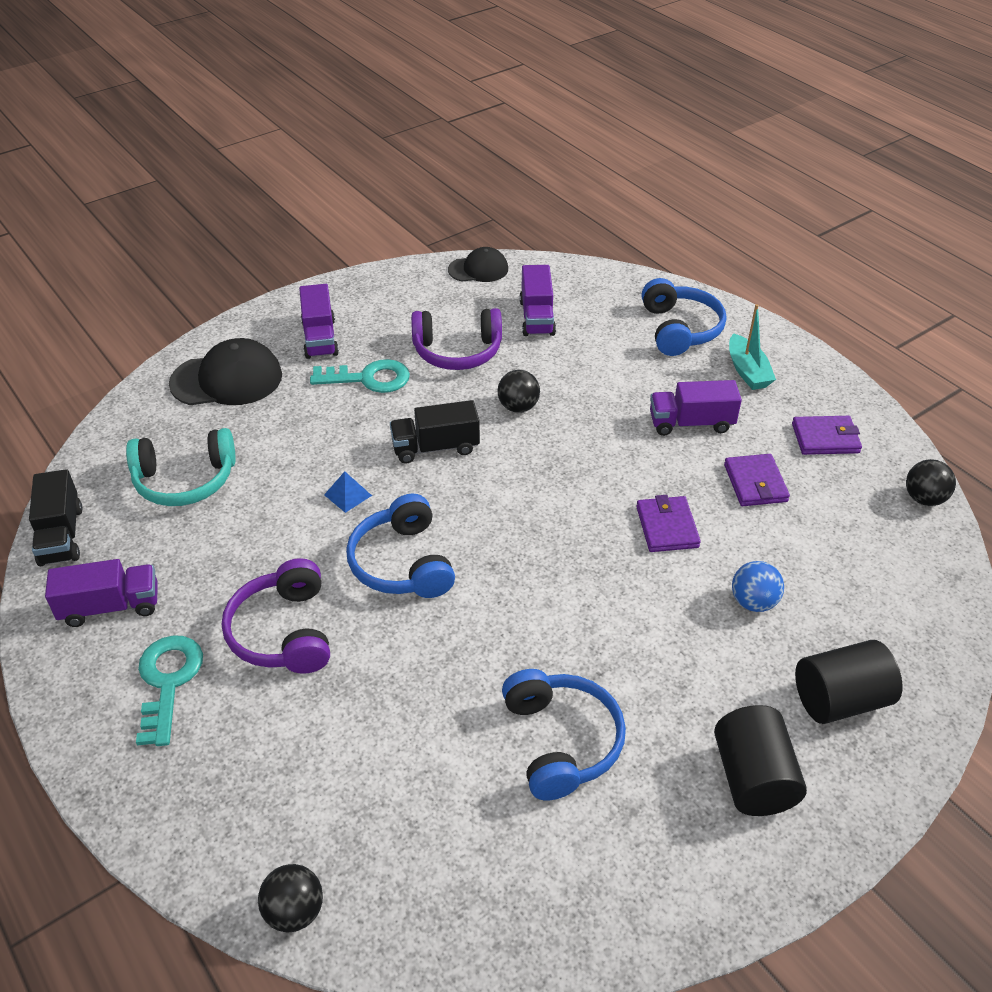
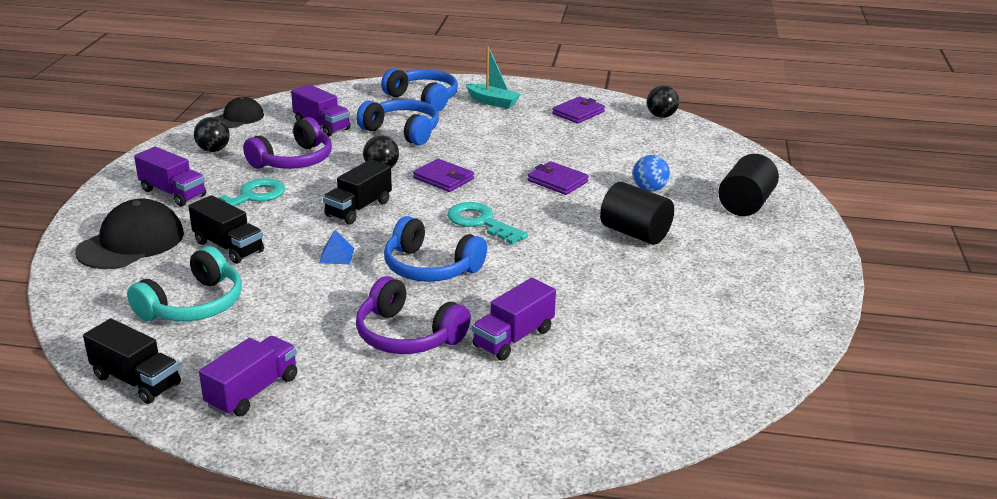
camera: 45 degrees left, 15 degrees down
turquoise key [136,635,203,746] -> turquoise key moved to [447,202,528,245]
black ball [258,864,323,932] -> black ball moved to [194,117,230,152]
blue headphones [502,669,626,800] -> blue headphones moved to [356,99,439,146]
purple truck [650,380,742,436] -> purple truck moved to [472,278,556,361]
black cylinder [714,705,807,816] -> black cylinder moved to [600,182,674,245]
purple wallet [724,454,790,506] -> purple wallet moved to [413,159,474,192]
none -> black truck [188,195,264,264]

